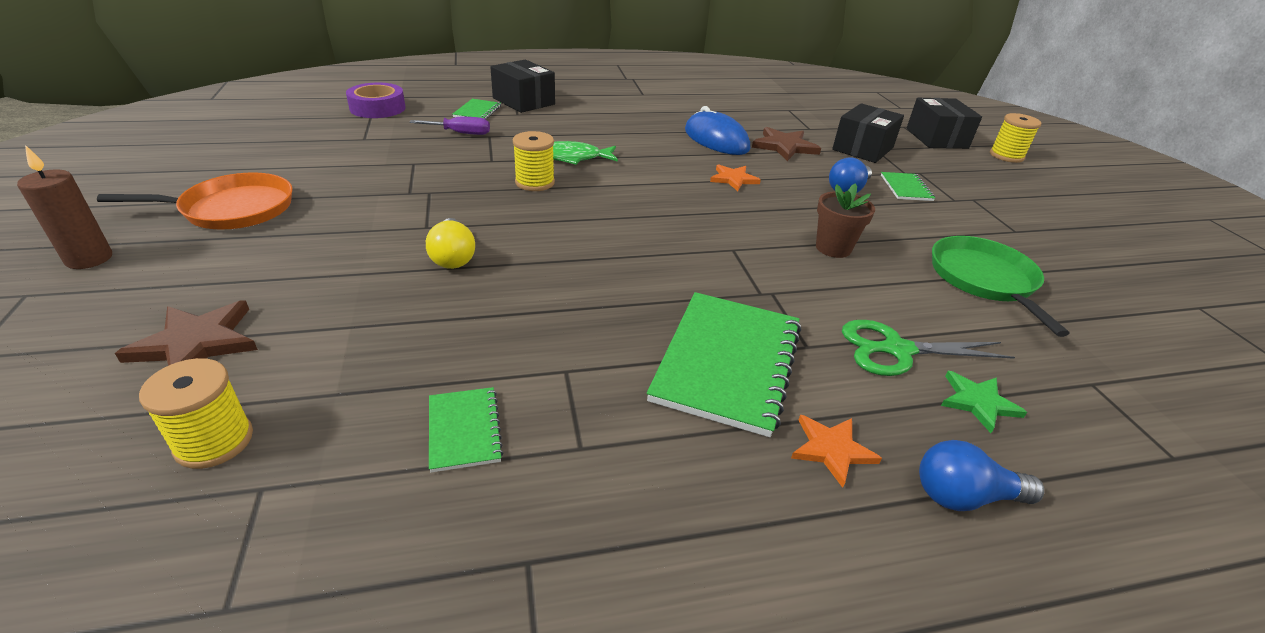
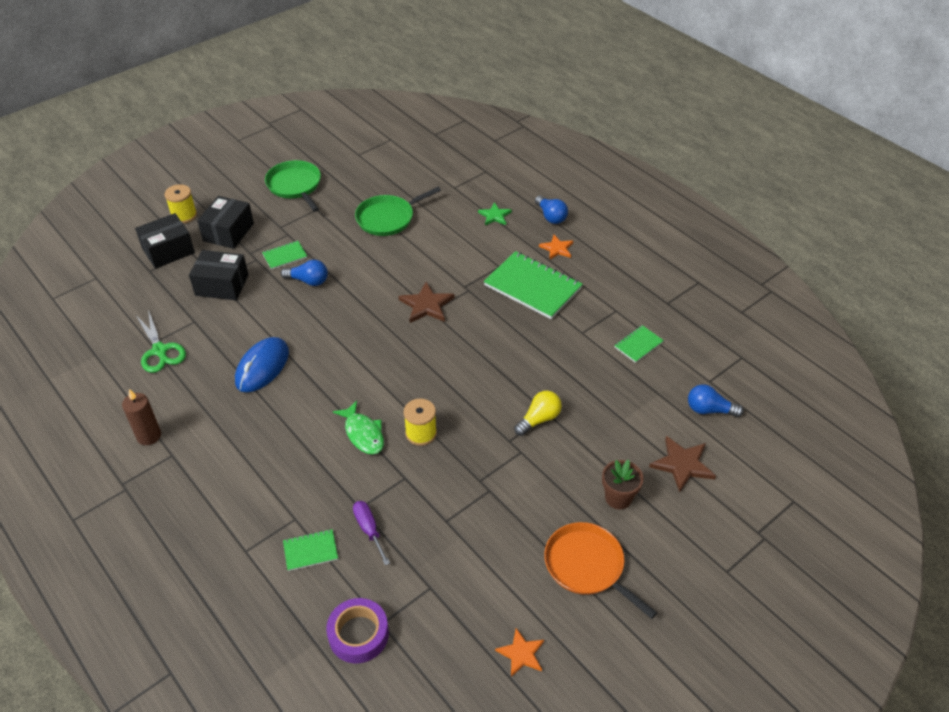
camera: 115 degrees left, 10 degrees up
brown candle [17,145,112,269] -> brown candle moved to [122,389,161,445]
yellow spool [139,358,253,469] -> blue light bulb [688,384,744,417]
black box [490,59,555,113] -> black box moved to [197,196,254,249]
green notebook [647,292,801,437] -> green notebook turned 45 degrees clockwise [483,251,583,319]
orange star [710,164,761,191] -> orange star moved to [495,628,544,677]
brown star [752,127,821,161] -> brown star moved to [399,282,454,323]
brown flower pot [816,183,875,258] -> brown flower pot moved to [602,460,644,509]
green scissors [842,320,1015,376] -> green scissors moved to [136,310,186,373]
none -> green pan [265,160,321,212]

